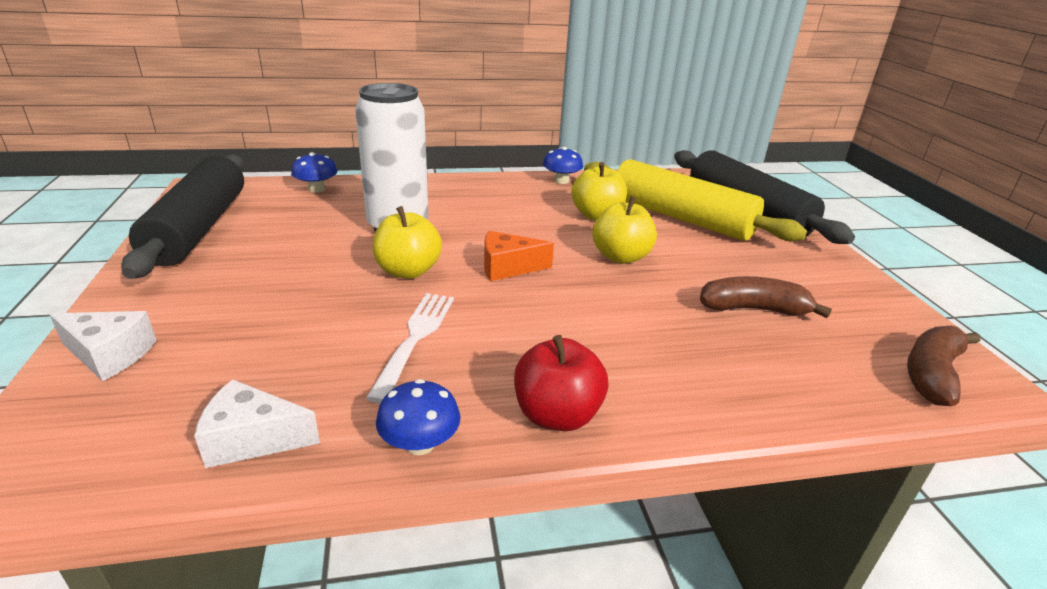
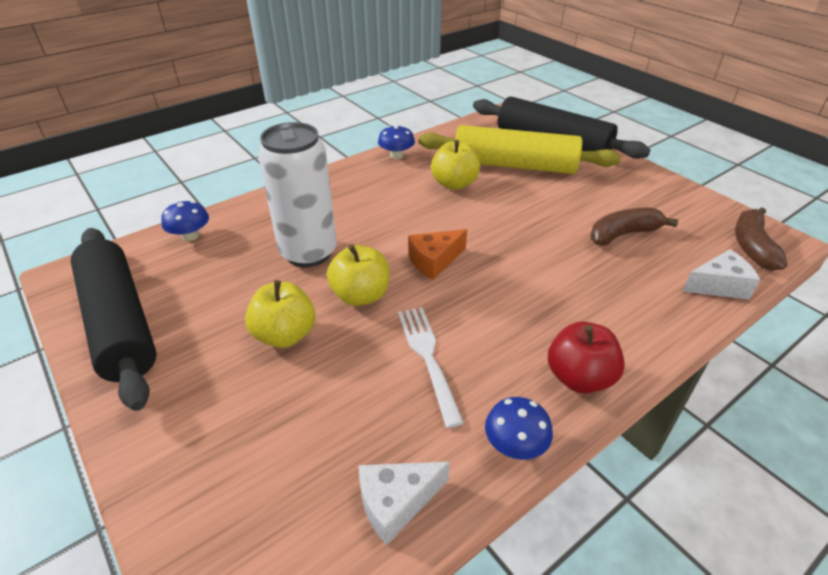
camera: 25 degrees left, 10 degrees up
white cheese [49,311,157,381] -> white cheese moved to [682,249,761,300]
yellow apple [593,196,657,264] -> yellow apple moved to [245,280,316,348]

